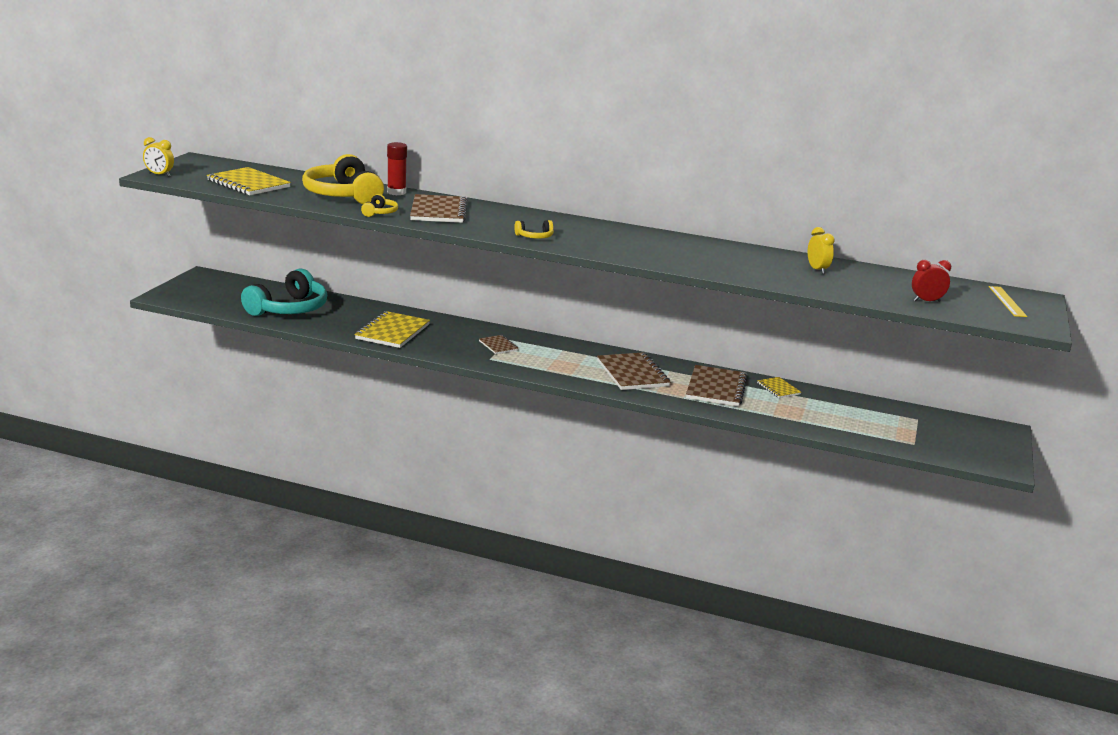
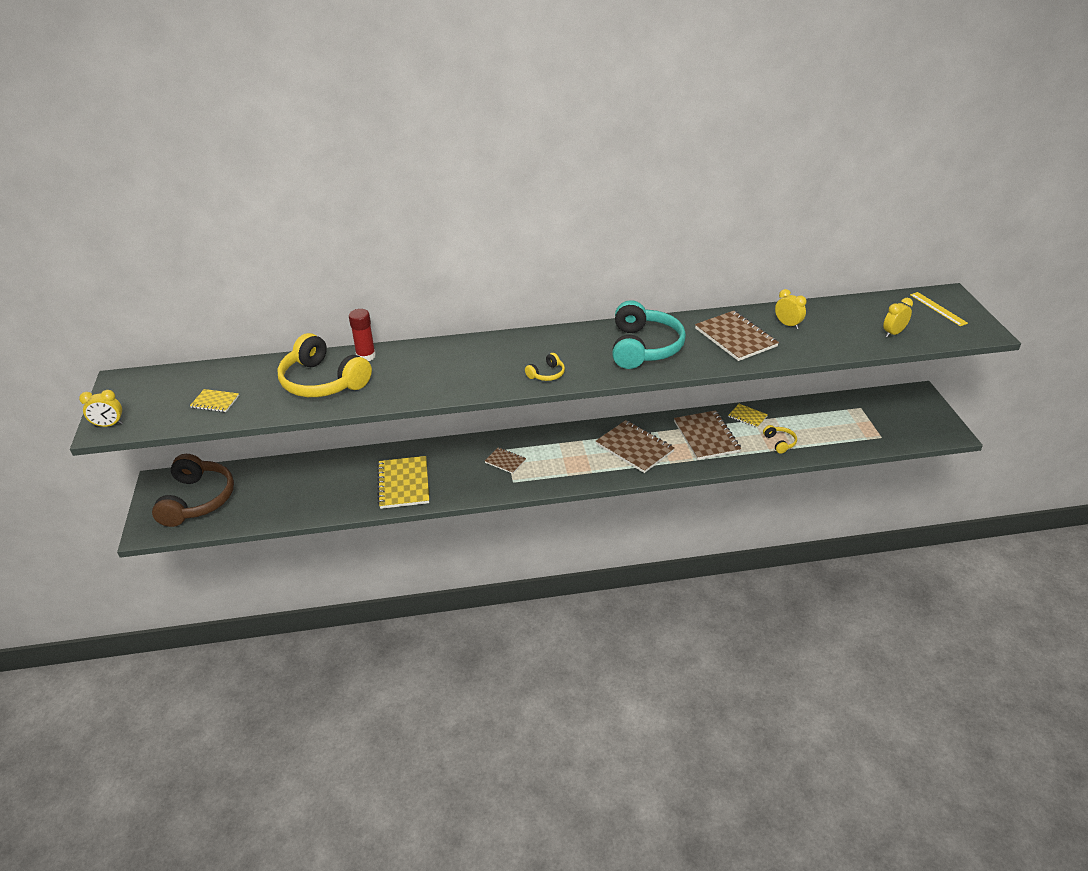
camera: 25 degrees left, 15 degrees up
yellow notebook [207,167,291,195] -> yellow notebook [190,389,239,412], size x0.52
turquoise headphones [241,268,327,316] -> turquoise headphones moved to [612,300,686,369]
yellow headphones [361,194,398,217] -> yellow headphones moved to [763,425,797,454]
brown notebook [410,194,468,223] -> brown notebook moved to [695,311,779,361]
red clock [912,260,951,302] -> yellow clock [883,298,913,337]
none -> brown headphones [152,454,234,527]

